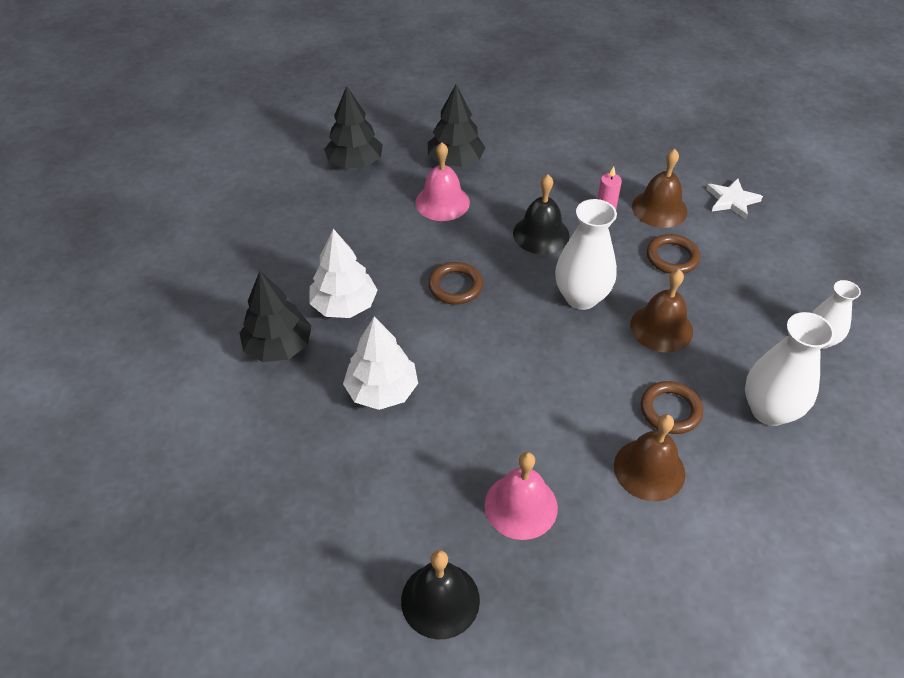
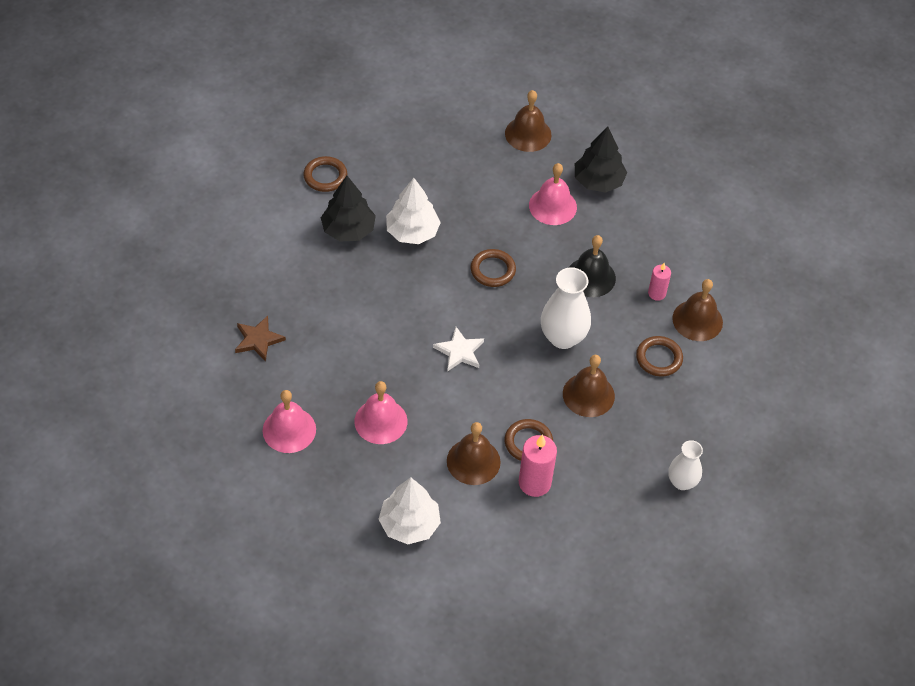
camera: 40 degrees right, 5 degrees up
black tree [324,86,383,169] -> brown bell [505,90,552,152]
white tree [343,317,418,410] -> white tree moved to [378,477,441,544]
black bell [401,550,480,639] -> pink bell [263,390,316,453]
white star [706,178,763,219] -> white star moved to [433,327,484,372]
white vase [745,312,835,426] -> none
none -> brown star [235,316,286,362]
none -> brown ring [303,156,347,192]
none -> pink candle [519,435,557,497]

